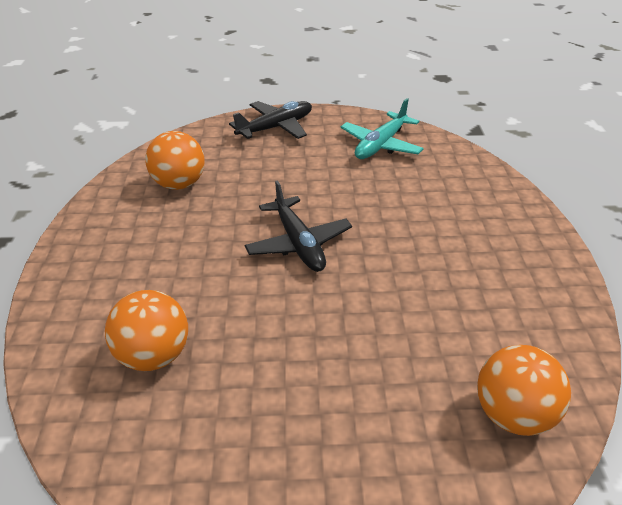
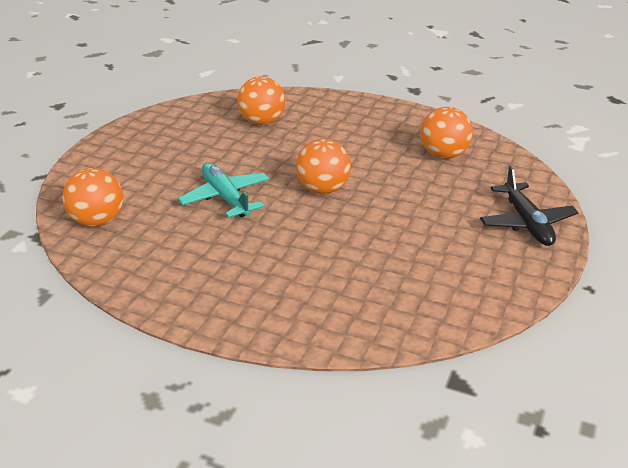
camera: 115 degrees right, 5 degrees down
black plane [244,180,352,272] -> orange ball [296,139,351,194]
turquoise plane [341,98,424,159] -> turquoise plane moved to [178,163,270,218]

